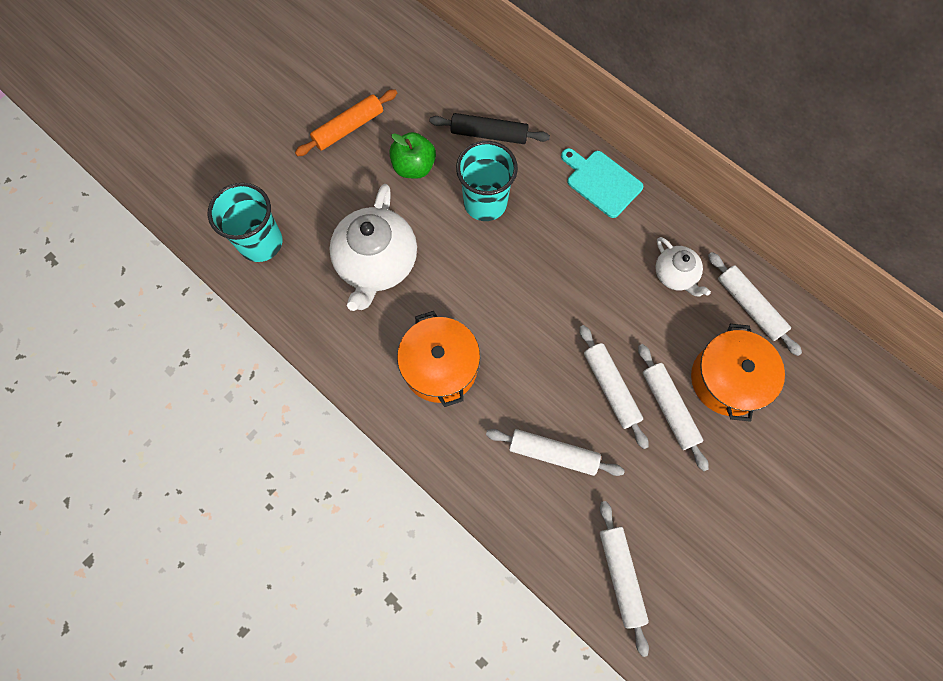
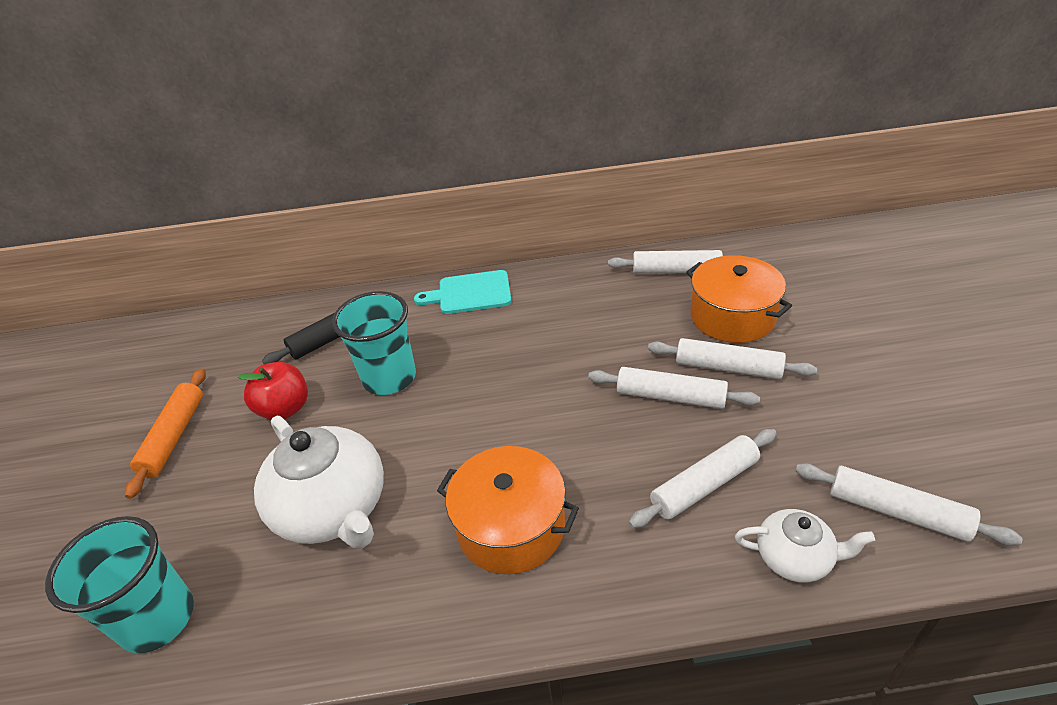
camera: 45 degrees left, 30 degrees down
green apple [389,132,436,179] -> red apple [238,362,308,420]
white teapot [655,237,711,296] -> white teapot moved to [735,509,875,582]

